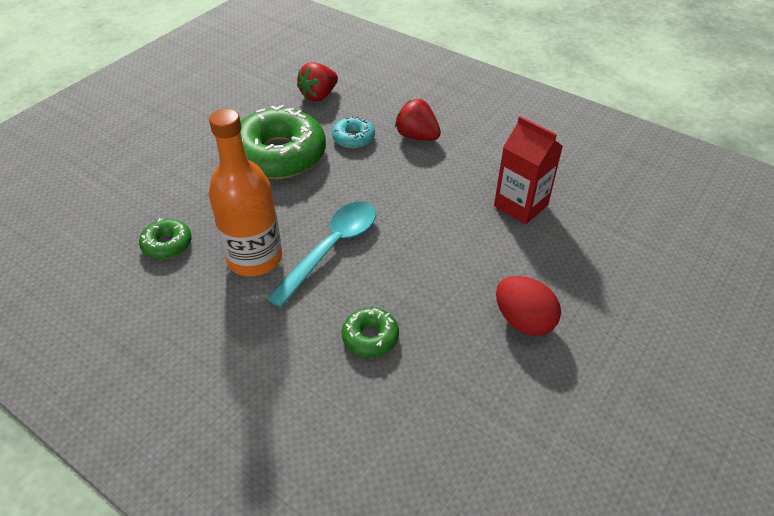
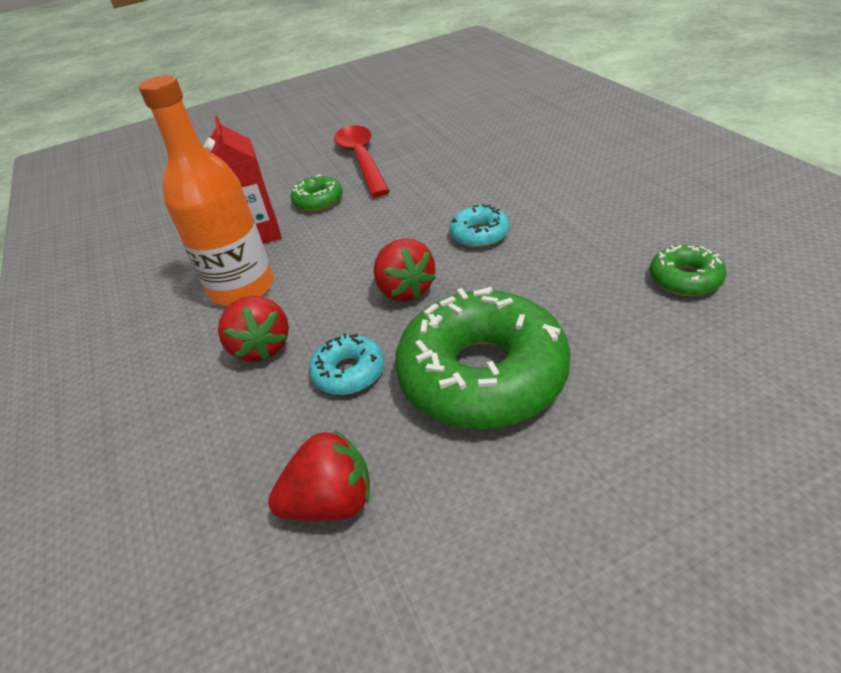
camera: 145 degrees left, 5 degrees down
orange bottle [209,109,282,276] -> orange bottle moved to [139,75,274,306]
turquoise spoon [267,201,376,307] -> turquoise donut [449,204,510,248]
green donut [342,307,399,357] -> green donut moved to [291,174,343,212]
red egg [496,276,561,336] -> red spoon [334,125,390,197]
none -> red strawberry [373,238,436,302]

